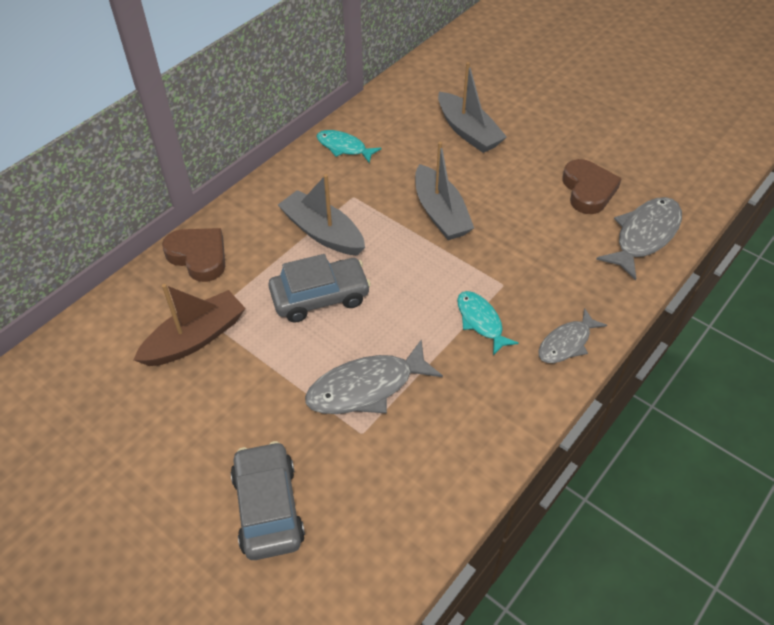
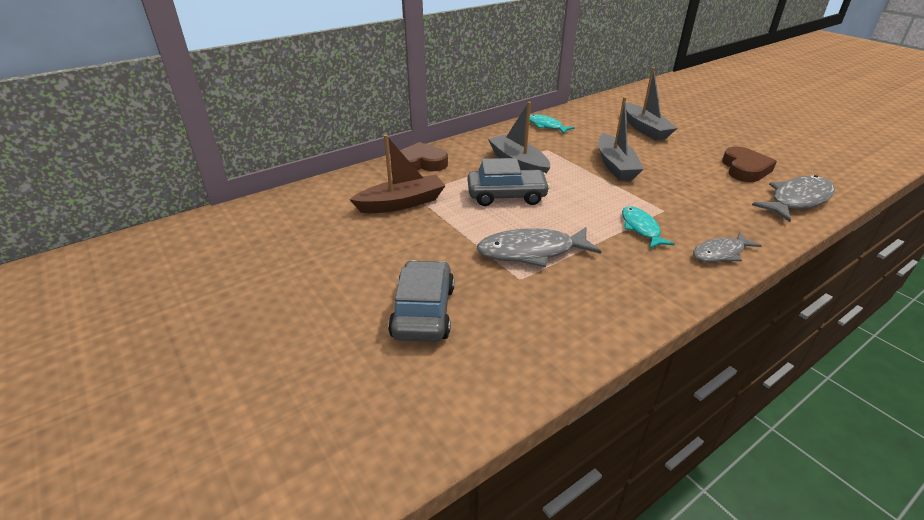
camera: 15 degrees right, 15 degrees down
brown heart [162,228,225,282] -> brown heart turned 60 degrees counterclockwise [400,142,448,171]

